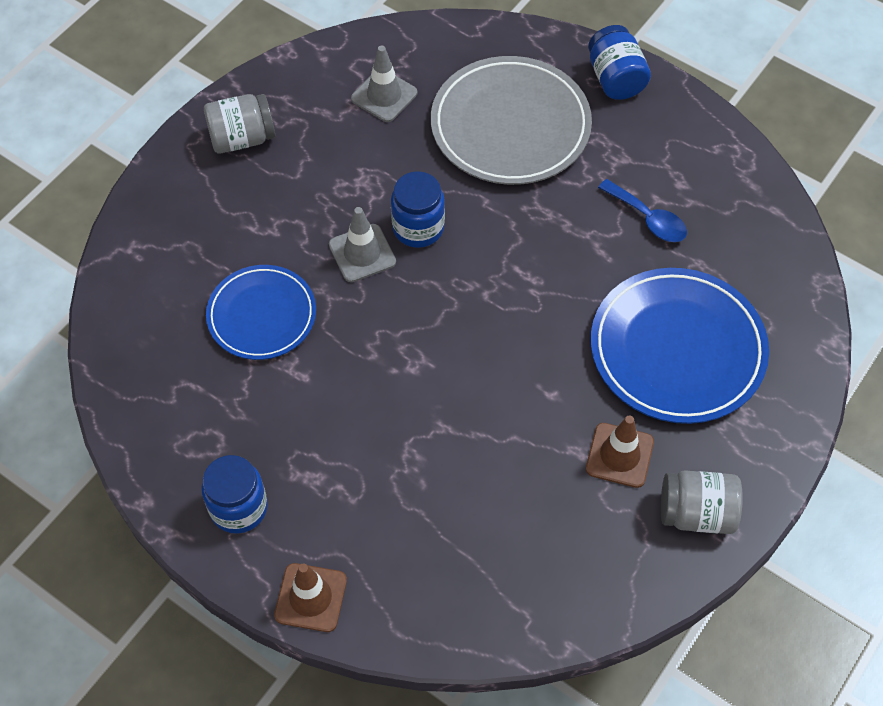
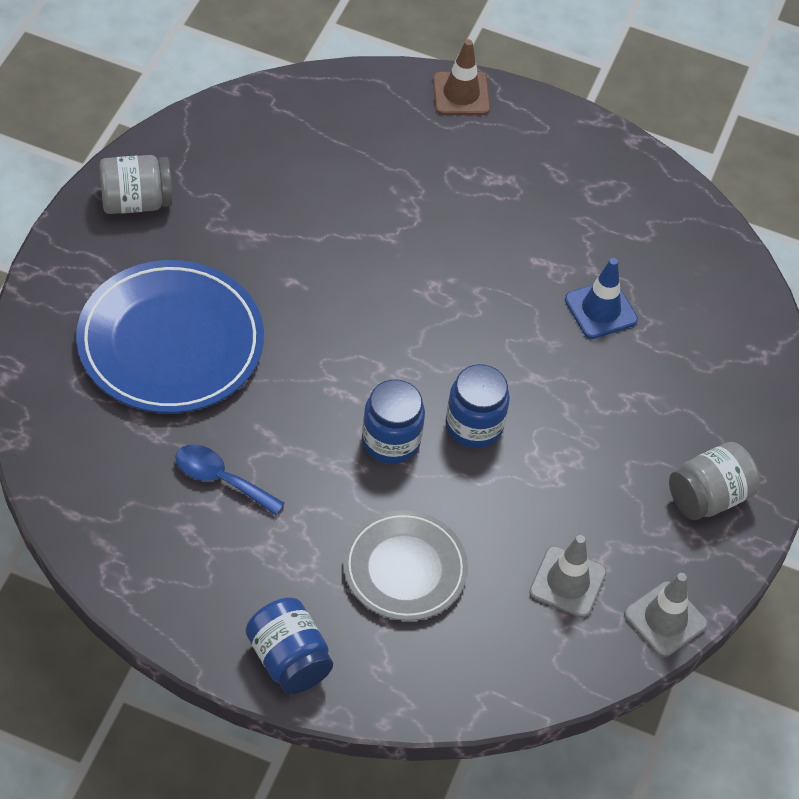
camera: 160 degrees right, 5 degrees down
blue jar [201,455,268,534] -> blue jar moved to [362,380,425,464]
blue plate [206,265,316,360] -> blue traffic cone [565,258,638,339]
grey traffic cone [329,207,396,282] -> grey traffic cone moved to [624,573,708,657]
grey plate [431,56,592,185] -> grey plate [343,510,468,621], size x0.63
brown traffic cone [586,415,654,488] -> none

